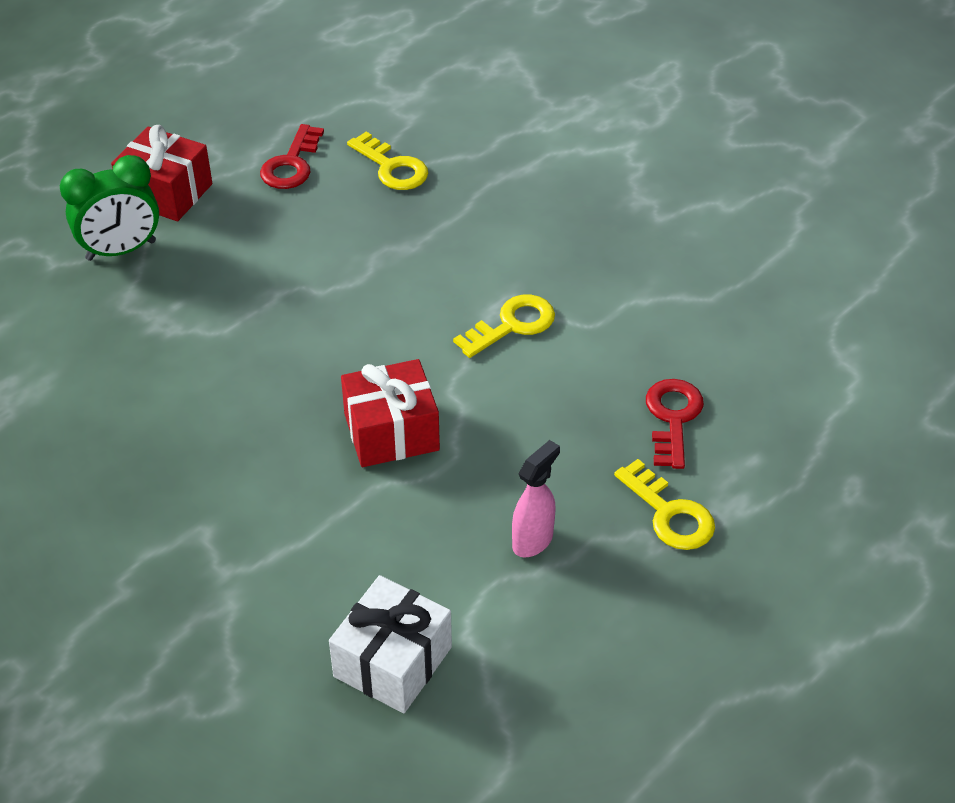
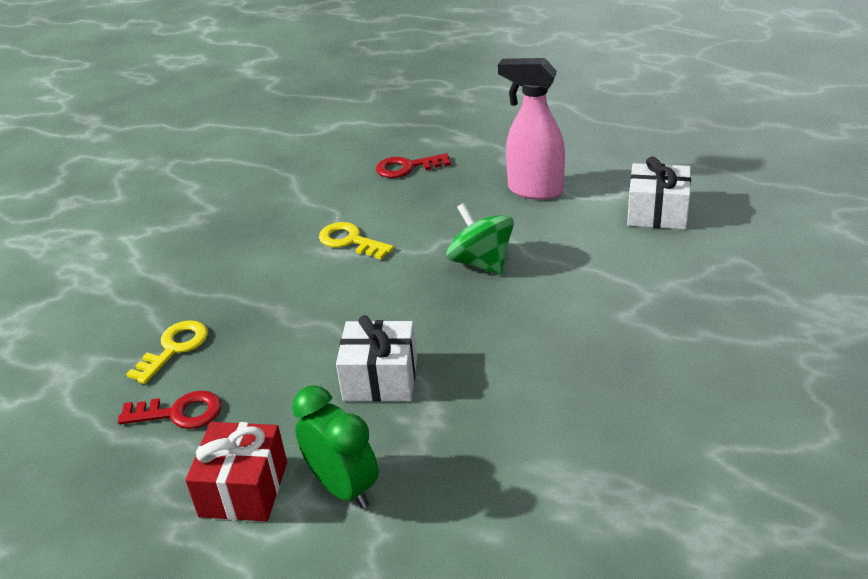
camera: 105 degrees left, 10 degrees down
red gift [341,359,440,467] -> green spinning top [446,203,514,275]
pink spray bottle [512,440,560,558] -> pink spray bottle [498,58,565,200], size x1.73
yellow key [614,459,715,550] -> none
none -> white gift [336,315,417,402]

